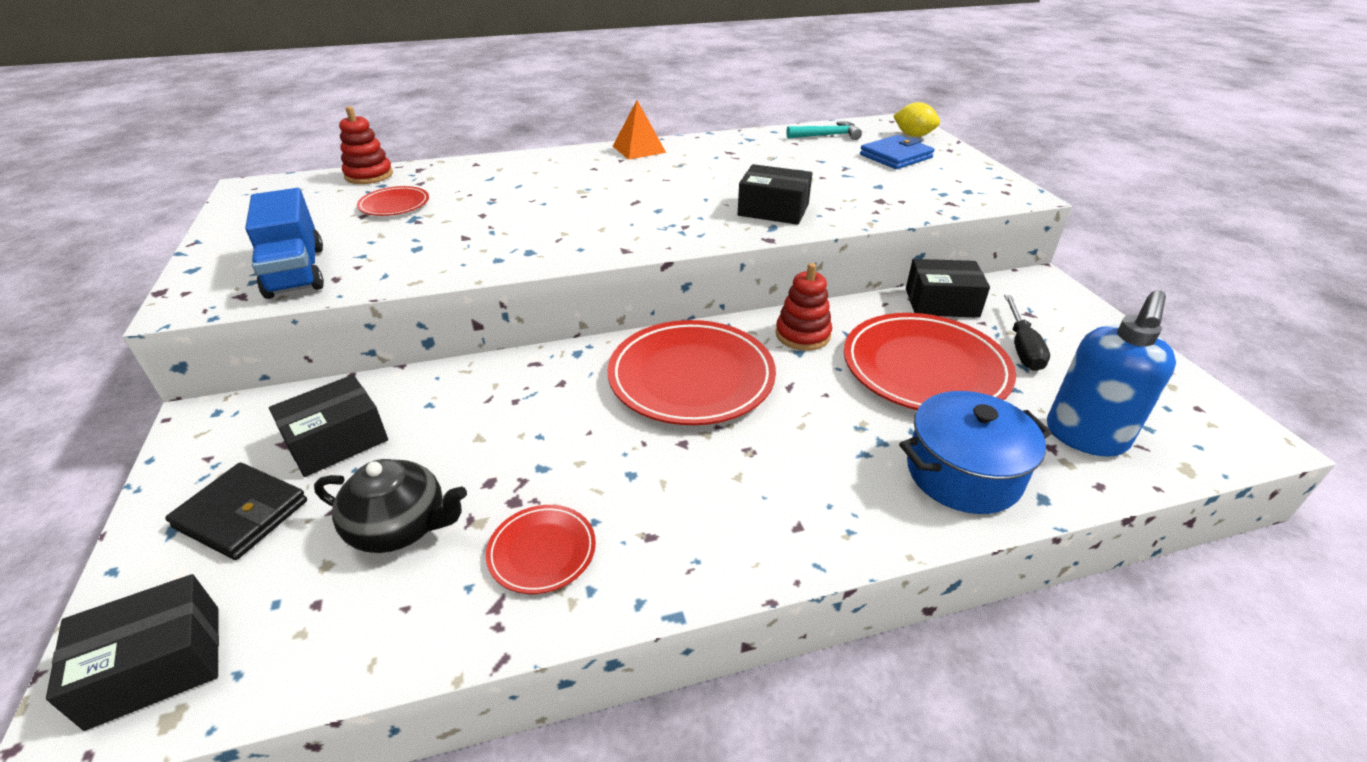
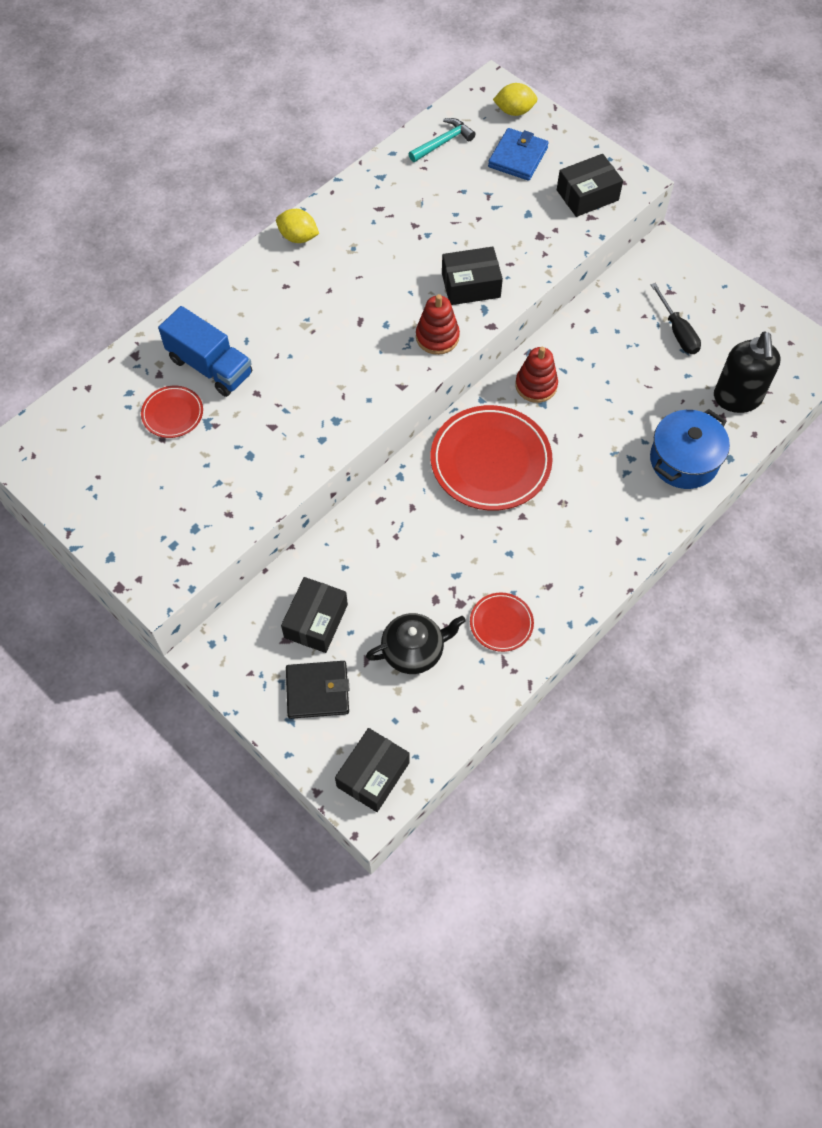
camera: 30 degrees left, 25 degrees up
blue truck [245,188,324,299] -> blue truck moved to [158,306,252,397]
red stacking toy [339,106,393,184] -> red stacking toy moved to [416,294,460,355]
orange pyramid [613,100,666,160] -> yellow lemon [276,209,319,243]
red plate [844,313,1016,410] -> none
black box [906,259,990,318] -> black box moved to [557,154,623,217]
blue soap dispenser [1047,290,1176,457] -> black soap dispenser [714,331,780,413]

